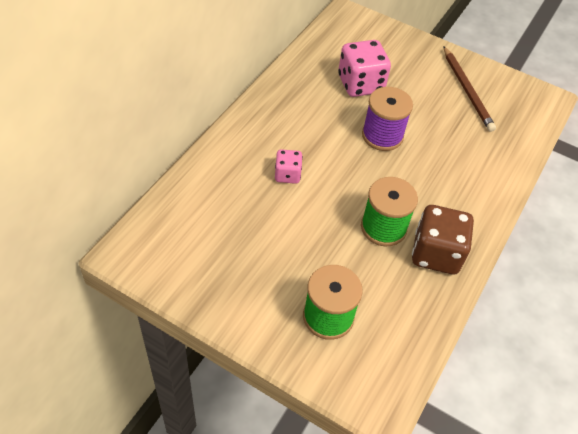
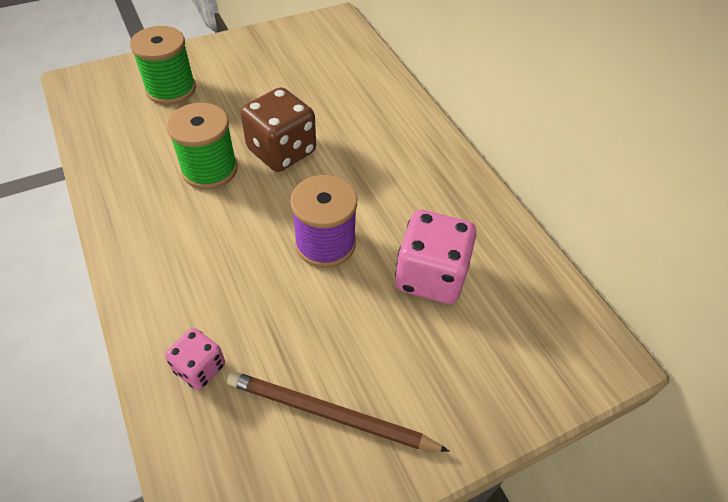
camera: 125 degrees right, 0 degrees up
pink dice [275,149,303,184] -> pink dice moved to [165,328,225,390]
brown dice [412,205,474,274] -> brown dice moved to [240,87,316,172]

